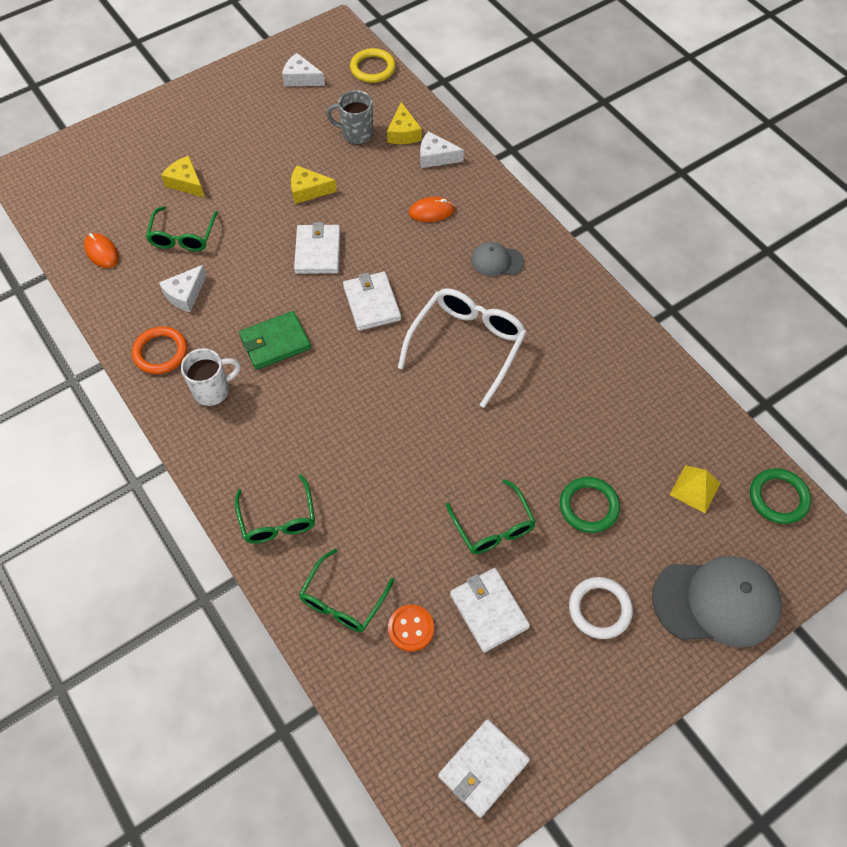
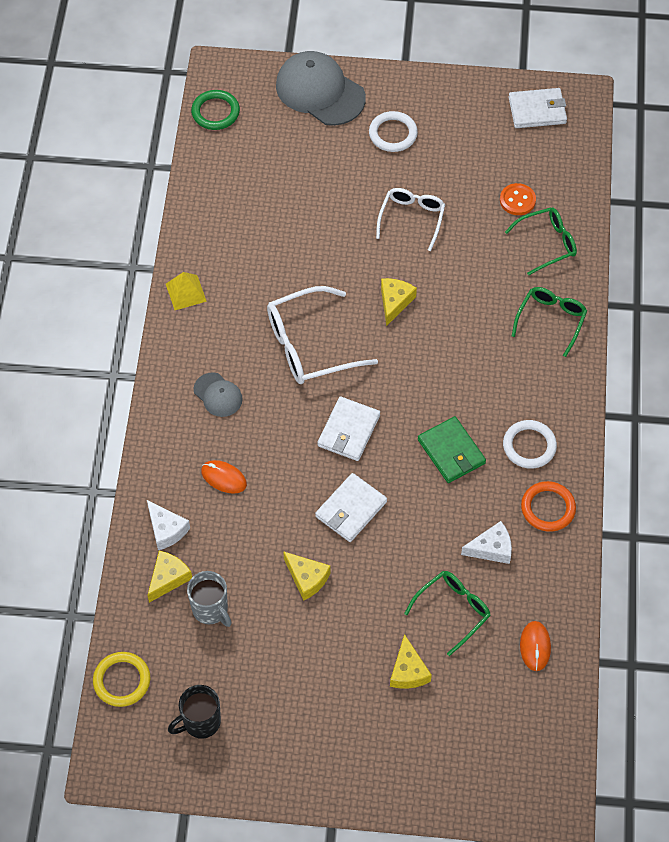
camera: 140 degrees left, 0 degrees up
white mug [181,348,240,406] -> white ring [503,420,557,469]
green wallet [239,311,311,370] -> green wallet turned 45 degrees clockwise [418,416,486,483]
white cheese [282,53,325,86] -> black mug [168,685,221,739]
green glasses [446,479,536,554] -> white glasses [376,188,445,251]
white wallet [450,568,530,652] -> none
green ring [560,477,620,533] -> none
yellow pyramid [670,465,720,513] -> yellow pyramid moved to [166,272,207,310]
none -> yellow cheese [381,278,417,326]

